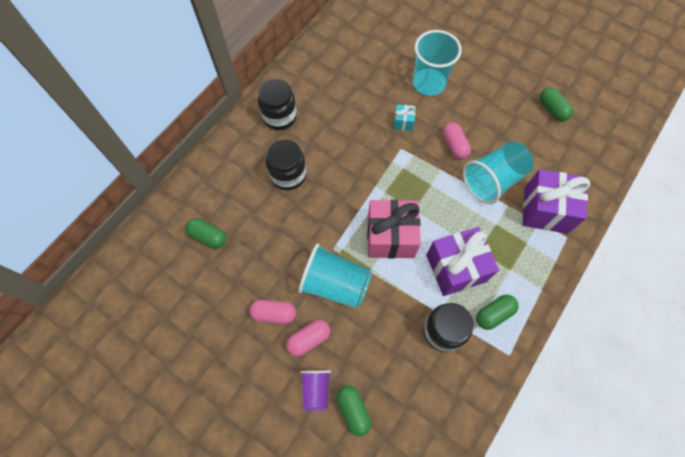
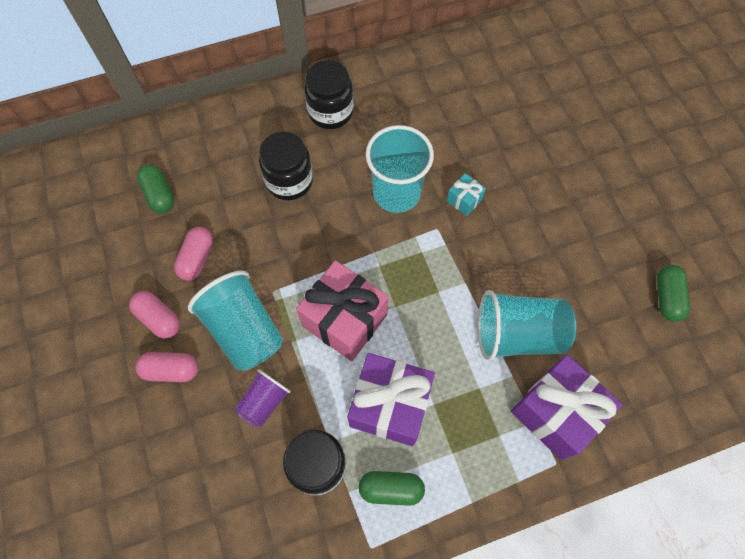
camera: 35 degrees right, 0 degrees up
purple cup [300,371,331,411] -> purple cup moved to [235,369,291,428]
green capsule [336,385,371,437] -> none
turquoise cup [413,30,462,96] -> turquoise cup moved to [366,125,434,213]
pink capsule [442,122,471,159] -> pink capsule moved to [174,227,213,281]

